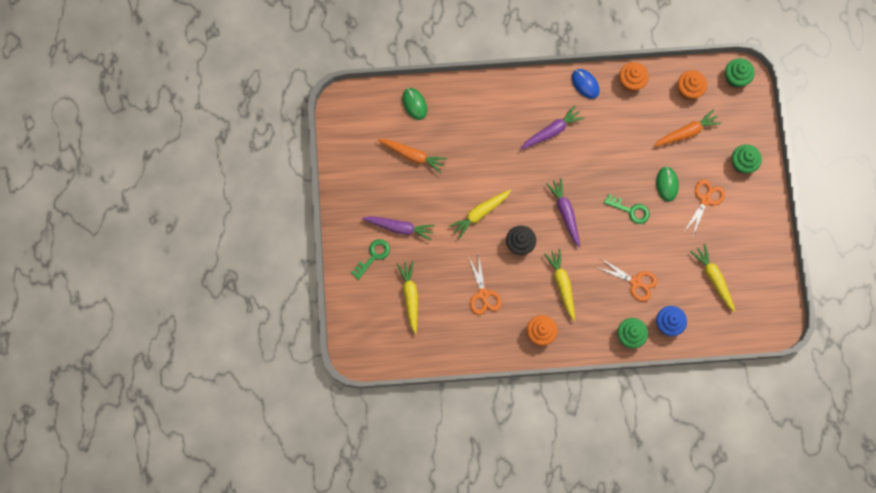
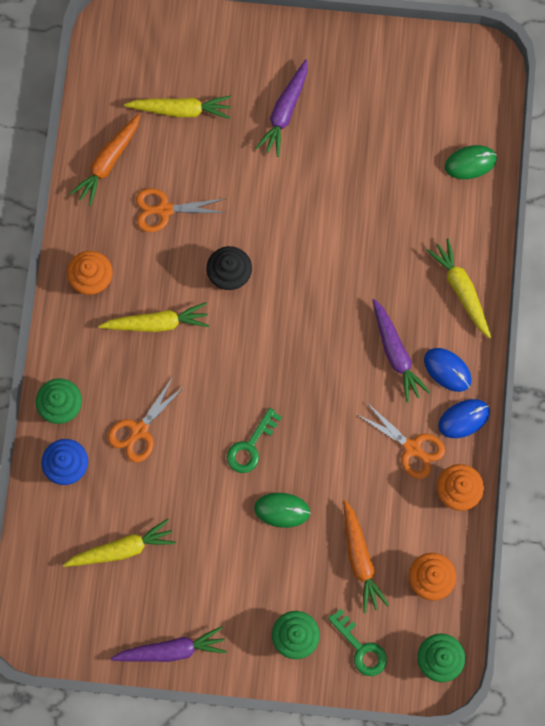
camera: 100 degrees right, 0 degrees up
green key [351,239,390,280] -> green key moved to [328,609,387,676]
orange carrot [378,139,447,173] -> orange carrot moved to [70,114,140,206]
yellow carrot [449,189,511,239] -> yellow carrot moved to [426,239,491,338]
purple carrot [546,178,580,247] -> purple carrot moved to [110,626,227,662]
orange scissors [683,179,725,238] -> orange scissors moved to [356,402,445,479]
none -> blue mouse [424,348,472,392]

